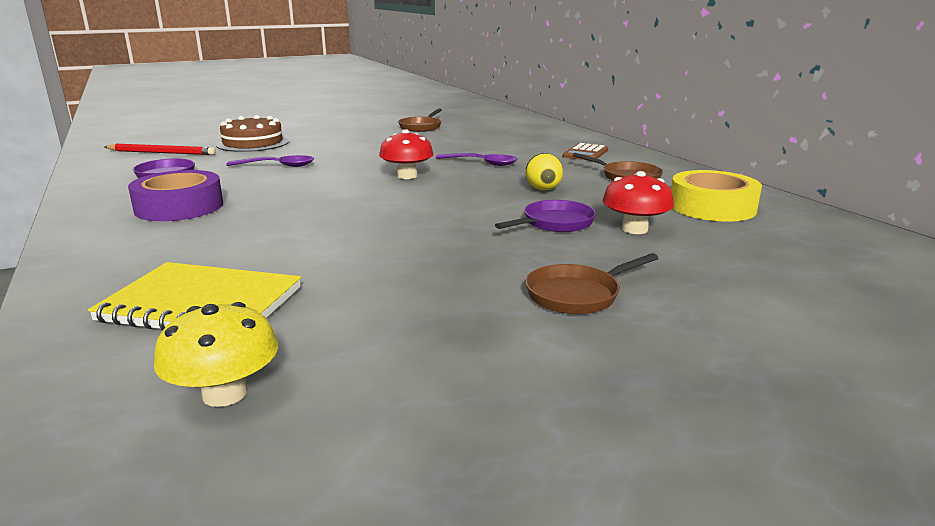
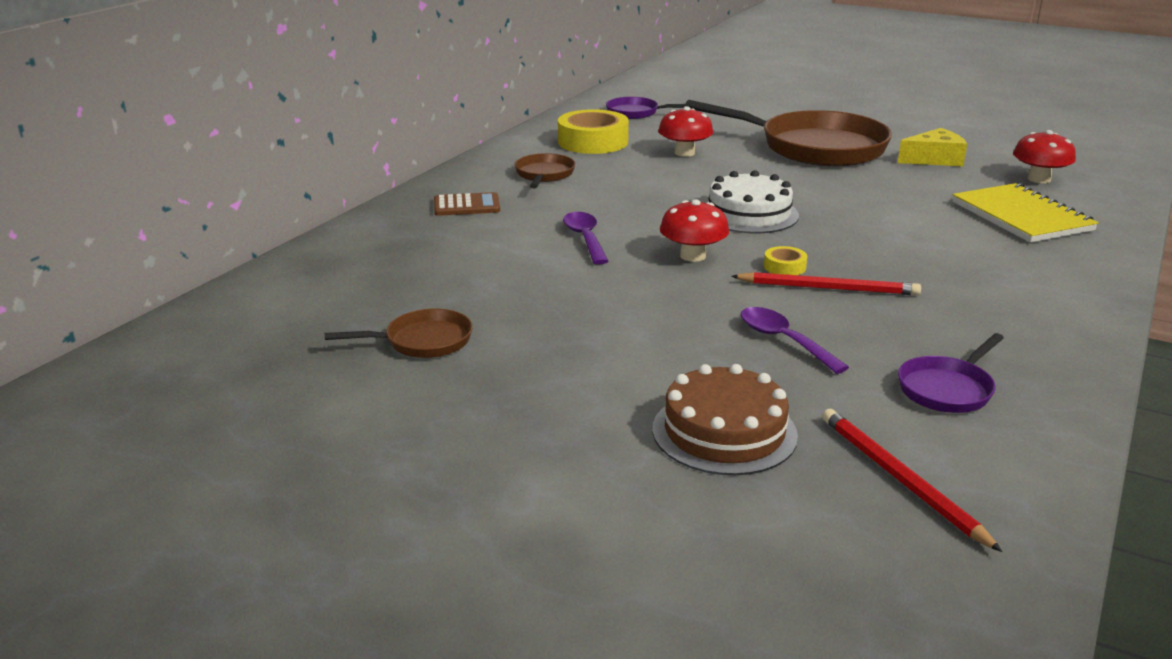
camera: 125 degrees left, 5 degrees up
purple tape [128,170,223,221] -> none
yellow mushroom [154,302,278,407] -> red mushroom [1013,130,1076,183]
purple pan [495,200,596,232] -> purple pan moved to [606,97,685,119]
brown pan [525,253,658,314] -> brown pan [685,100,892,167], size x2.17
yellow egg [526,153,563,191] -> none
none -> white cake [706,170,799,233]
none -> red pencil [731,272,921,295]
none -> yellow tape [764,246,807,275]
none -> yellow cheese [898,128,967,166]

